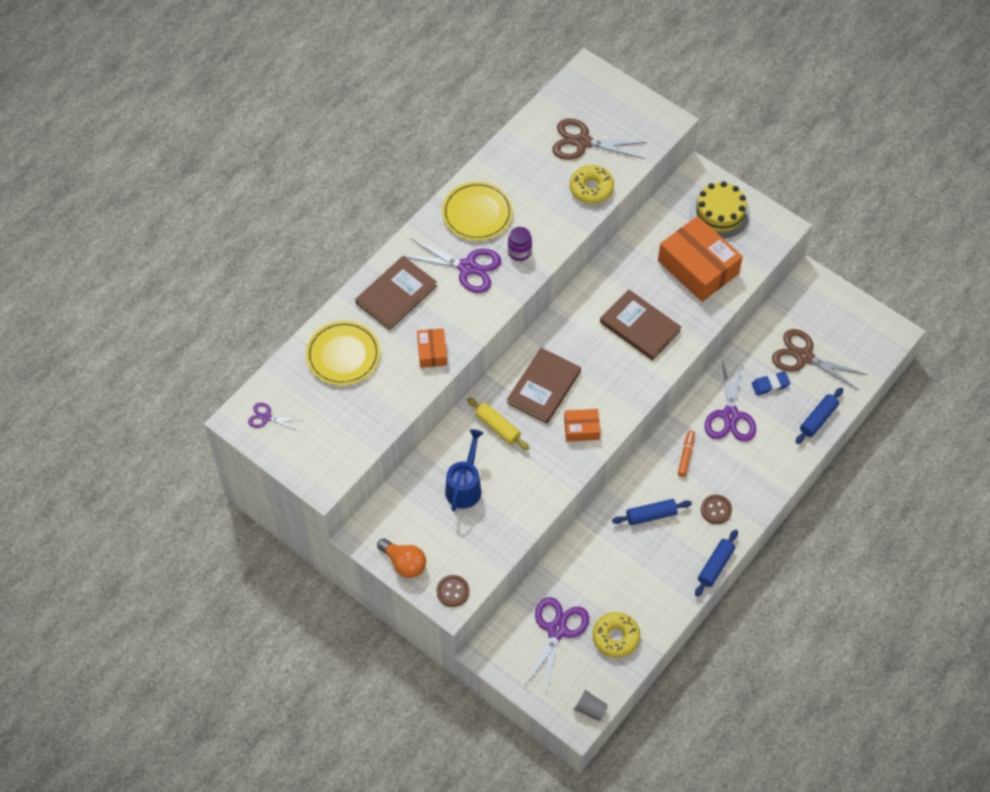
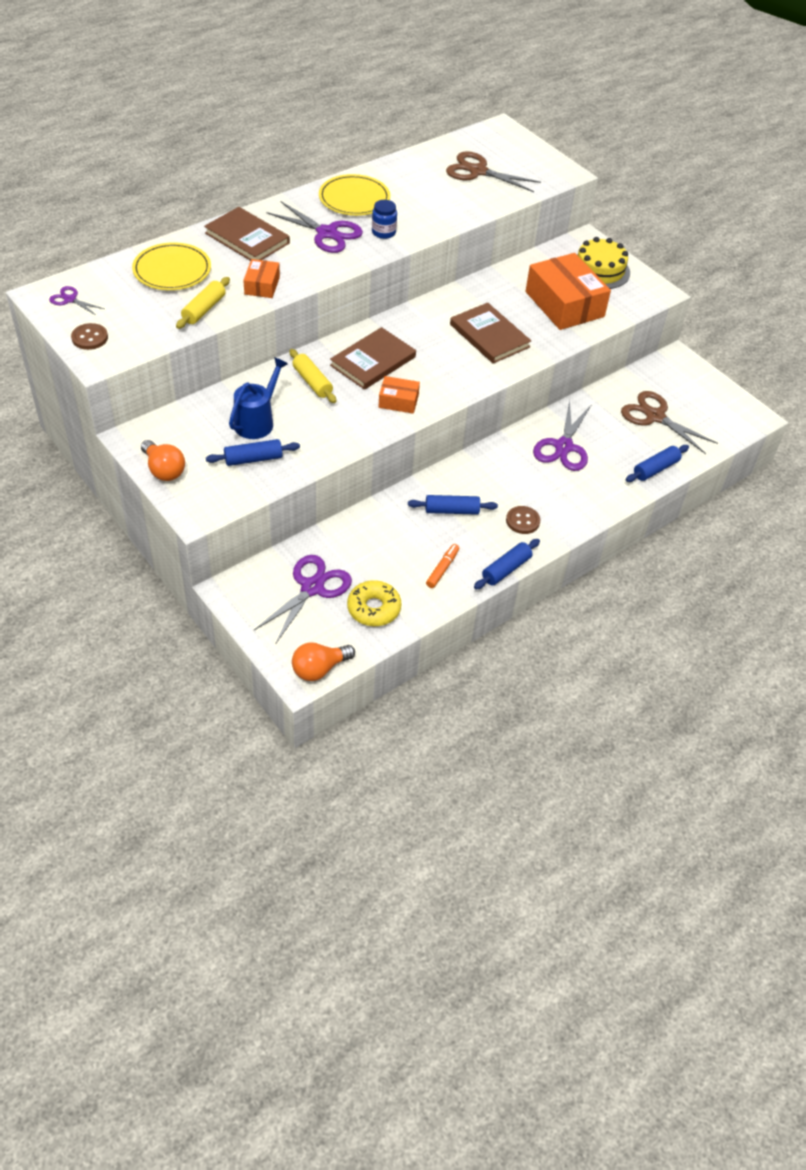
camera: 10 degrees right, 10 degrees down
brown book [355,256,437,330] -> brown book turned 75 degrees clockwise [204,207,290,261]
brown button [436,575,469,607] -> brown button moved to [71,323,108,350]
purple jar [508,227,532,261] -> blue jar [372,200,397,239]
yellow donut [570,165,614,204] -> none
grey cup [573,688,608,721] -> orange light bulb [292,643,355,681]
orange marker [678,431,695,477] -> orange marker moved to [426,544,459,588]
blue eraser [751,371,790,395] -> none
none -> yellow rolling pin [176,277,230,329]
none -> blue rolling pin [206,439,300,466]

